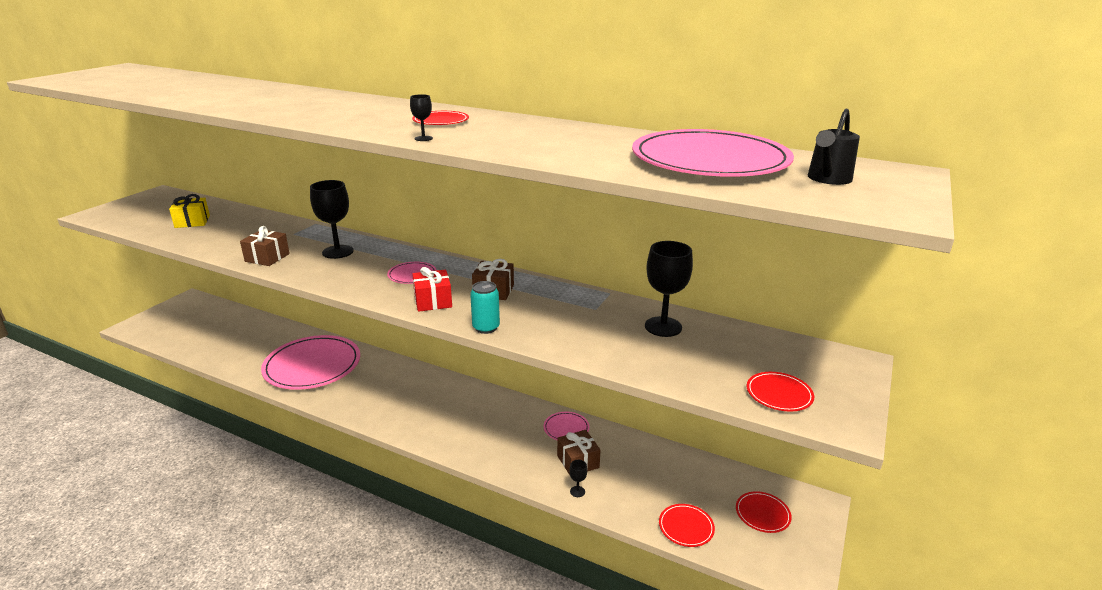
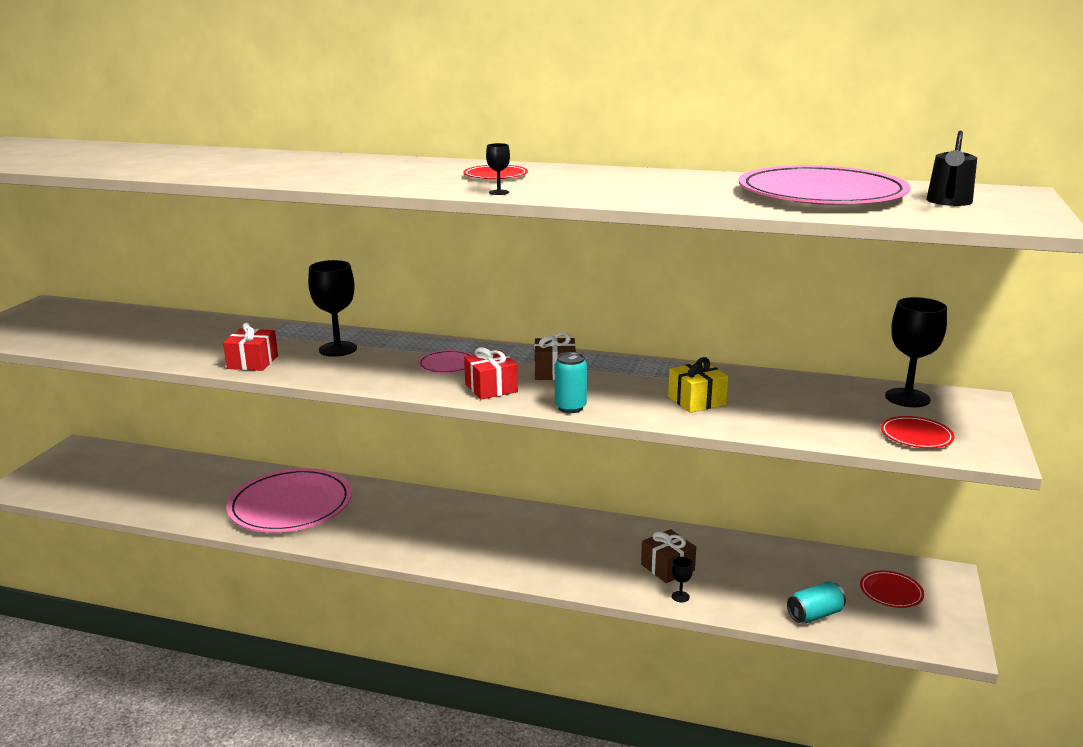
camera: 10 degrees left, 5 degrees down
yellow gift [169,194,210,228] -> yellow gift moved to [668,357,729,413]
brown gift [240,226,290,266] -> red gift [223,323,278,371]
pink plate [544,412,589,440] -> none
black goblet [645,241,693,337] -> black goblet moved to [885,297,947,407]
red plate [659,504,715,547] -> turquoise can [787,581,846,623]

